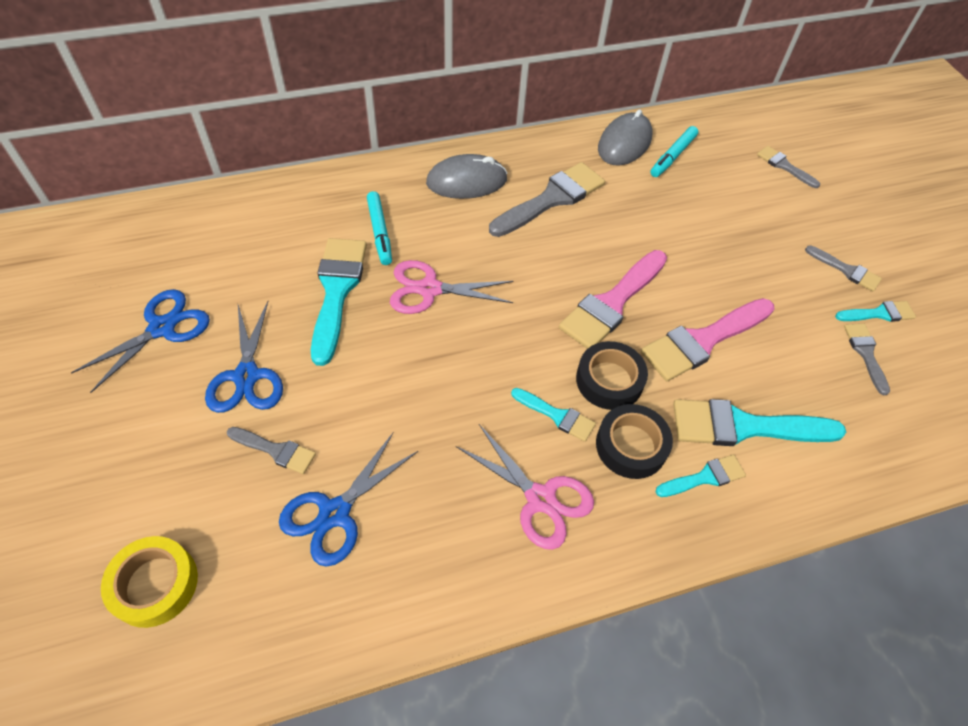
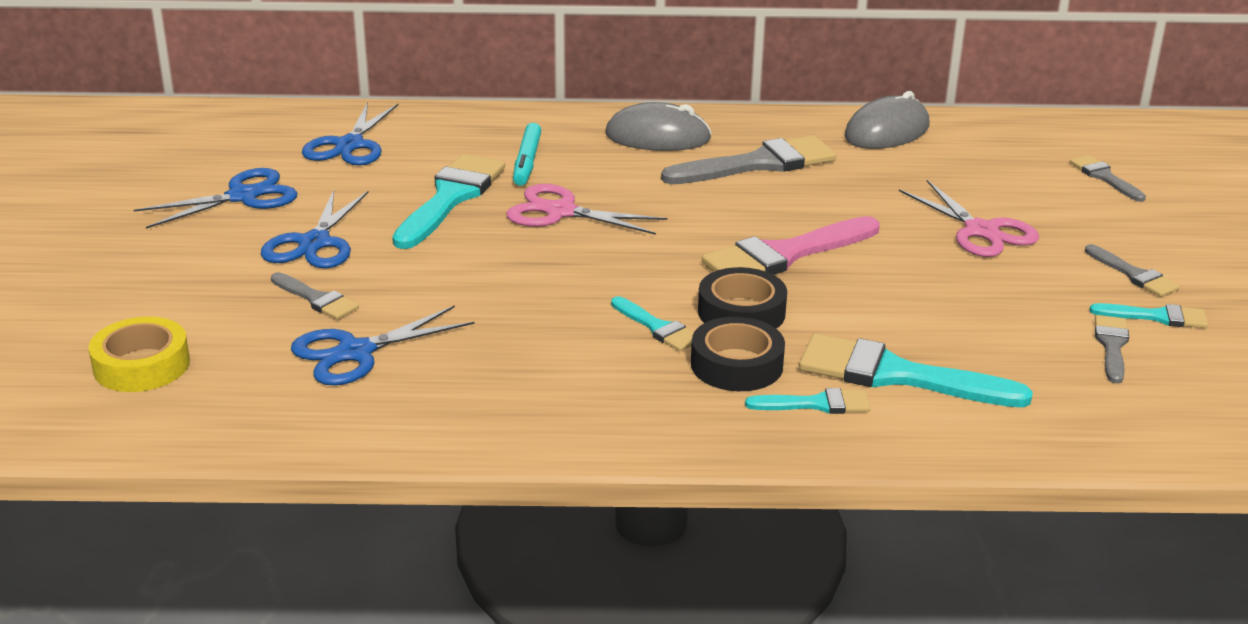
camera: 20 degrees right, 25 degrees down
pink scissors [456,424,594,550] -> pink scissors moved to [899,180,1039,257]
pink brush [641,298,774,381] -> none
turquoise marker [650,126,698,177] -> none
none -> blue scissors [302,102,399,166]

